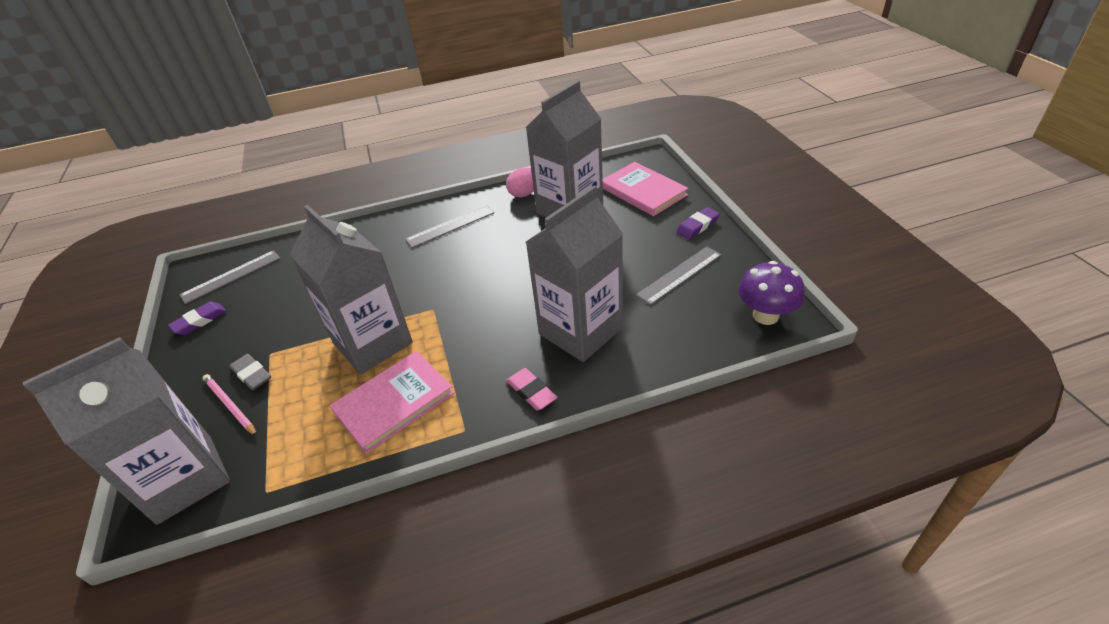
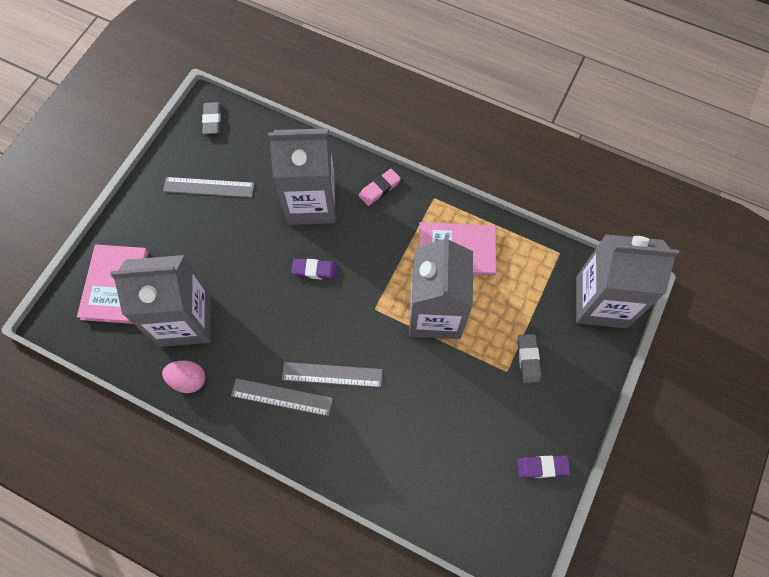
camera: 140 degrees left, 25 degrees up
grey ruler [180,250,280,304] -> grey ruler moved to [282,362,383,387]
pink pencil [202,374,257,436] -> none
pink eraser [506,368,557,411] -> pink eraser turned 45 degrees clockwise [359,169,401,206]
purple eraser [676,207,720,239] -> purple eraser moved to [291,259,339,280]
purple mushroom [738,261,805,325] -> grey eraser [202,102,221,134]

